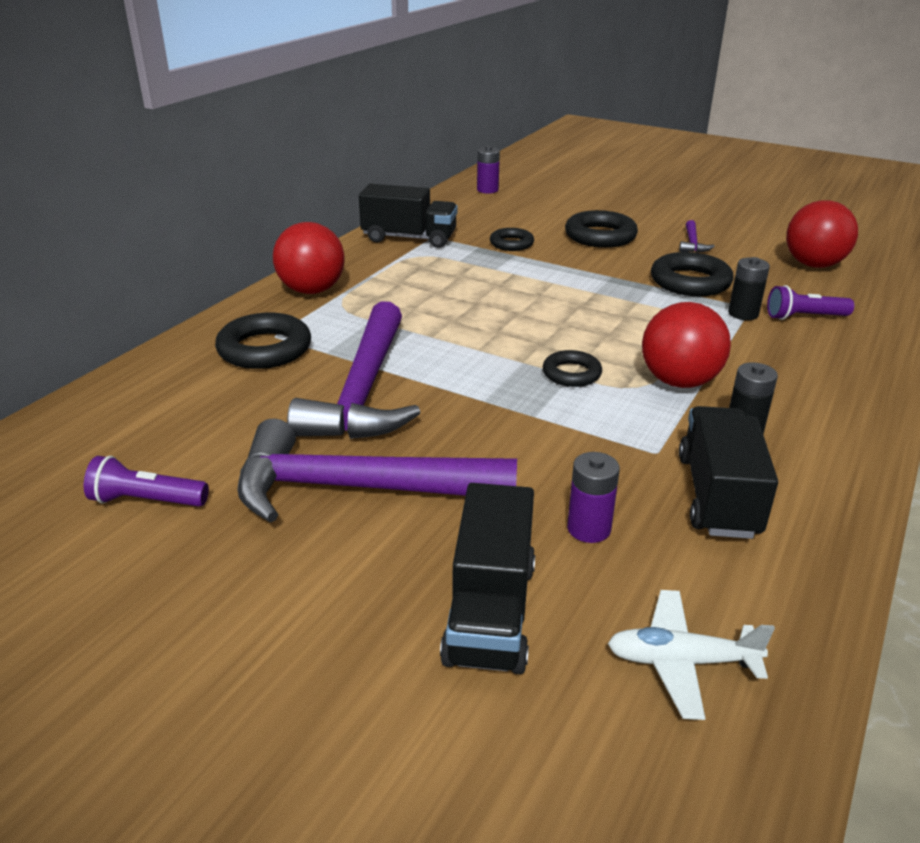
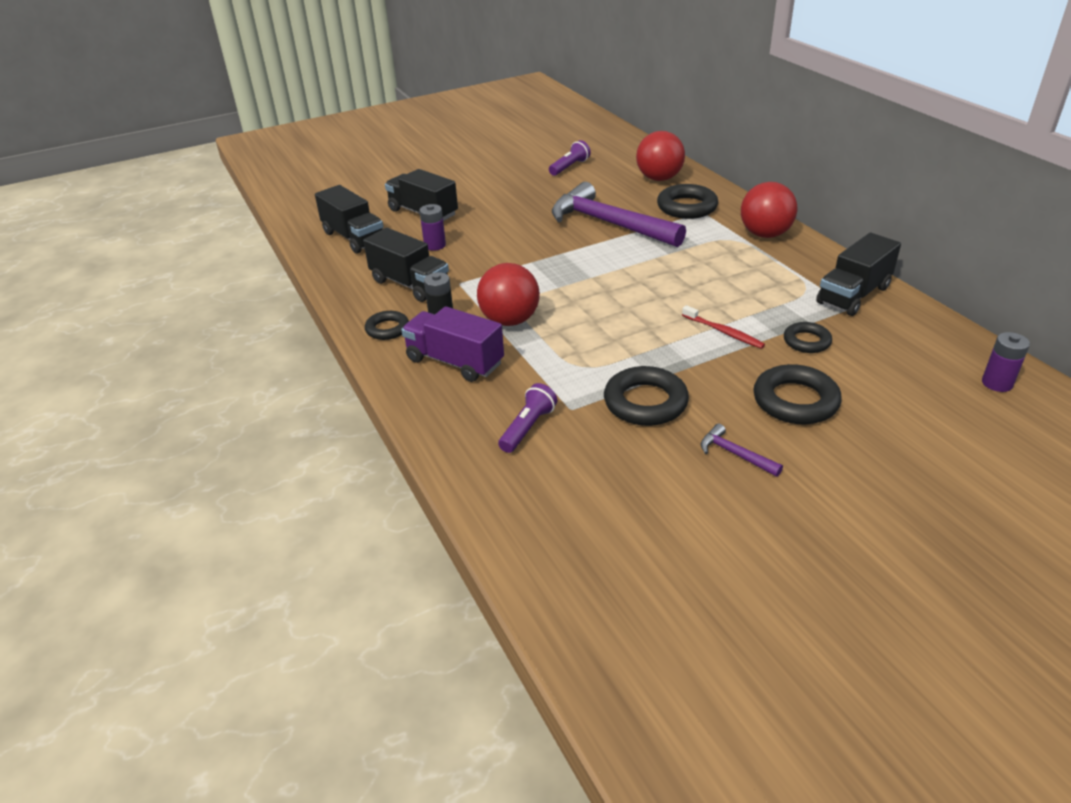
camera: 125 degrees right, 5 degrees up
purple hammer [237,419,517,523] -> none
black ring [543,350,602,387] -> black ring moved to [365,311,409,340]
white plane [608,590,775,720] -> black truck [315,185,383,254]
black battery [728,257,770,320] -> none
red ball [786,200,858,268] -> red ball moved to [636,131,685,181]
none -> purple truck [401,306,504,382]
none -> red toothbrush [682,305,765,349]

